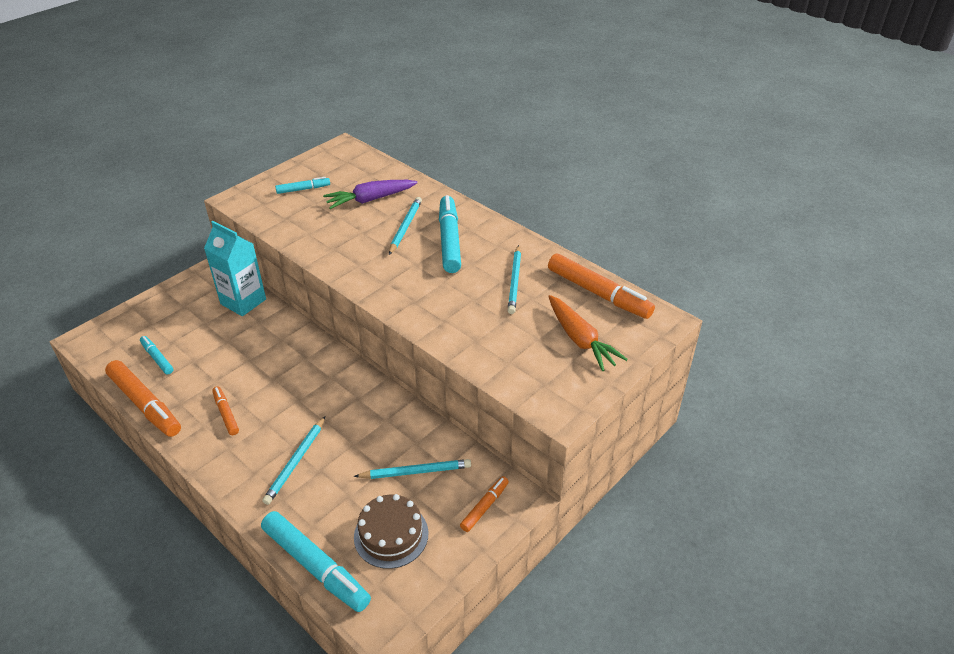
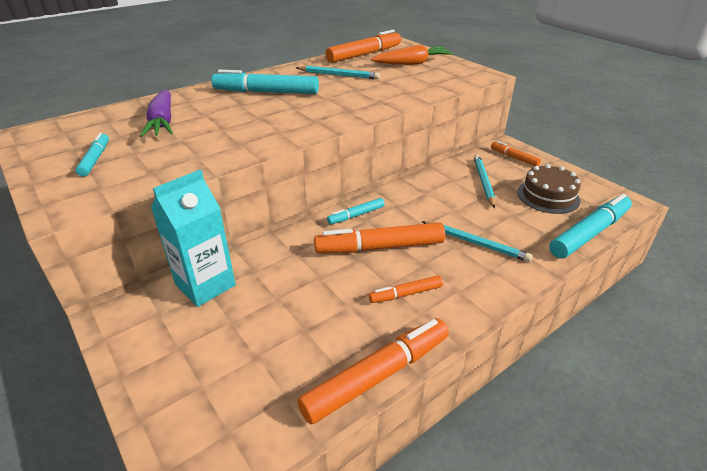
camera: 80 degrees left, 5 degrees down
turquoise marker [140,336,173,374] -> turquoise marker moved to [327,198,385,224]
turquoise pencil [389,197,422,255] -> none
none -> orange marker [314,223,445,253]

